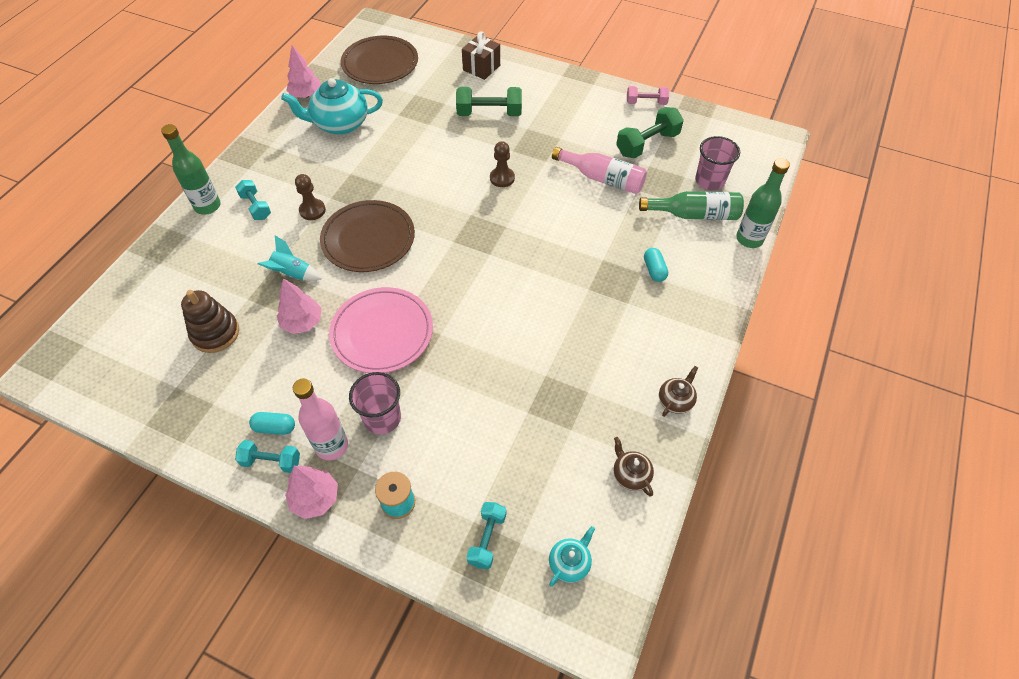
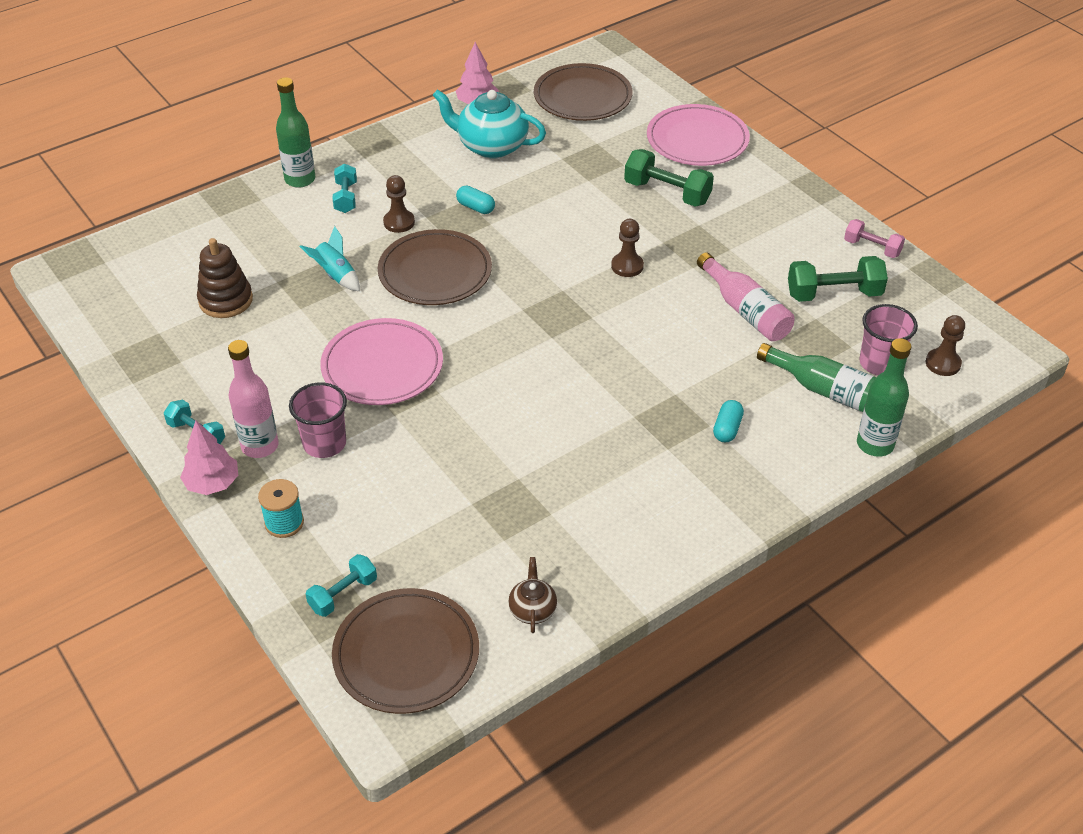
camera: 30 degrees right, 10 degrees down
turquoise capsule [249,412,295,435] -> turquoise capsule moved to [456,186,495,214]
pink tree [277,278,322,334] -> none
brown gift [462,31,500,80] -> pink plate [647,104,750,166]
turquoise teapot [549,526,595,587] -> brown plate [332,588,479,714]
brown teapot [659,366,698,417] -> none
none -> brown pawn [926,315,965,376]

